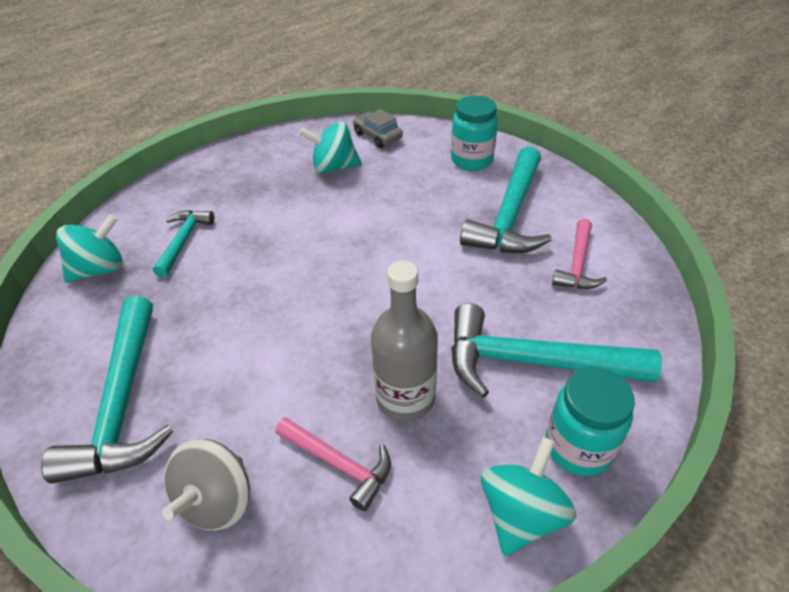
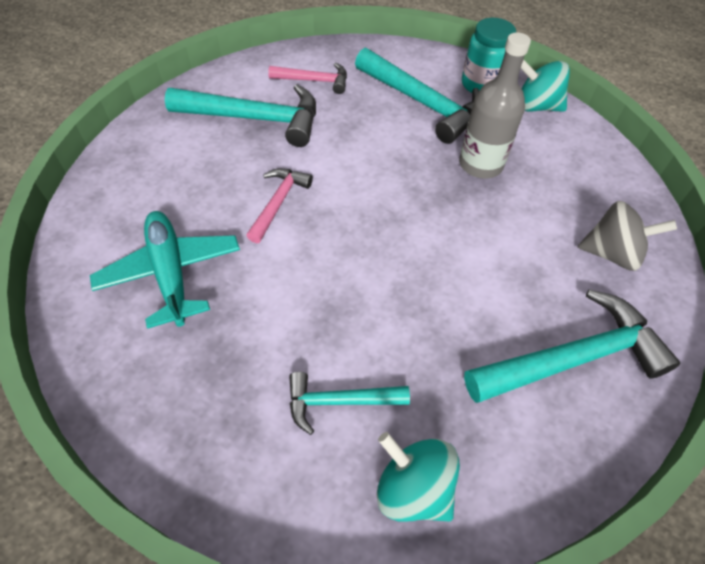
camera: 105 degrees left, 10 degrees up
pink hammer [275,417,391,511] -> pink hammer moved to [246,168,313,243]
turquoise spinning top [299,121,362,174] -> turquoise plane [90,211,240,329]
grey car [353,109,403,148] -> none
turquoise jar [451,96,498,171] -> none
turquoise hammer [451,303,662,398] -> turquoise hammer turned 45 degrees counterclockwise [355,48,479,144]

